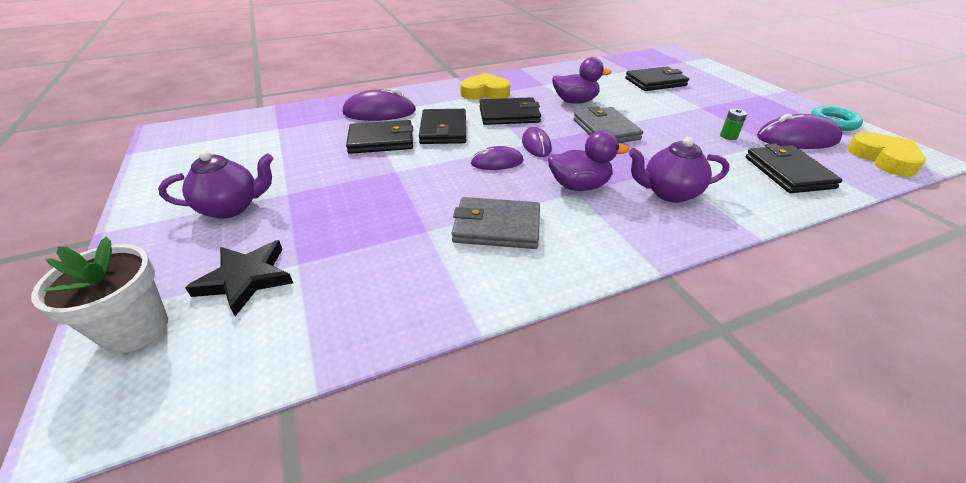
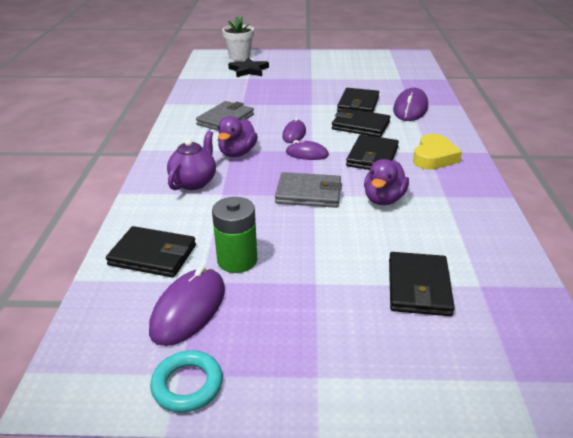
camera: 115 degrees right, 5 degrees down
purple teapot [158,150,273,219] -> none
green battery [720,108,748,140] -> green battery [212,197,257,273], size x2.05
yellow heart [847,132,926,177] -> none

